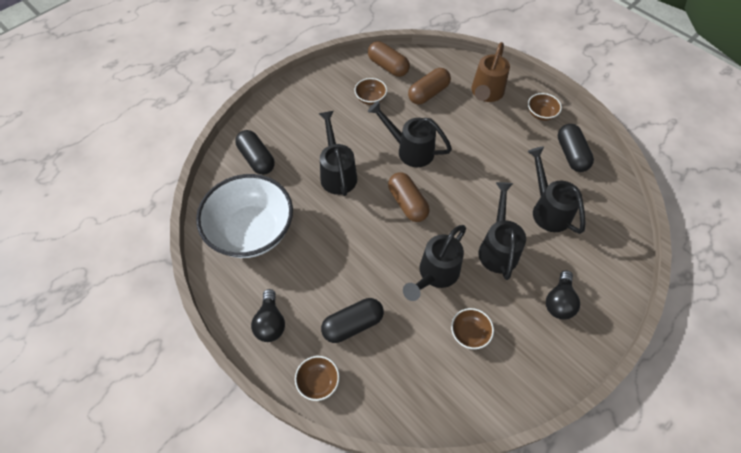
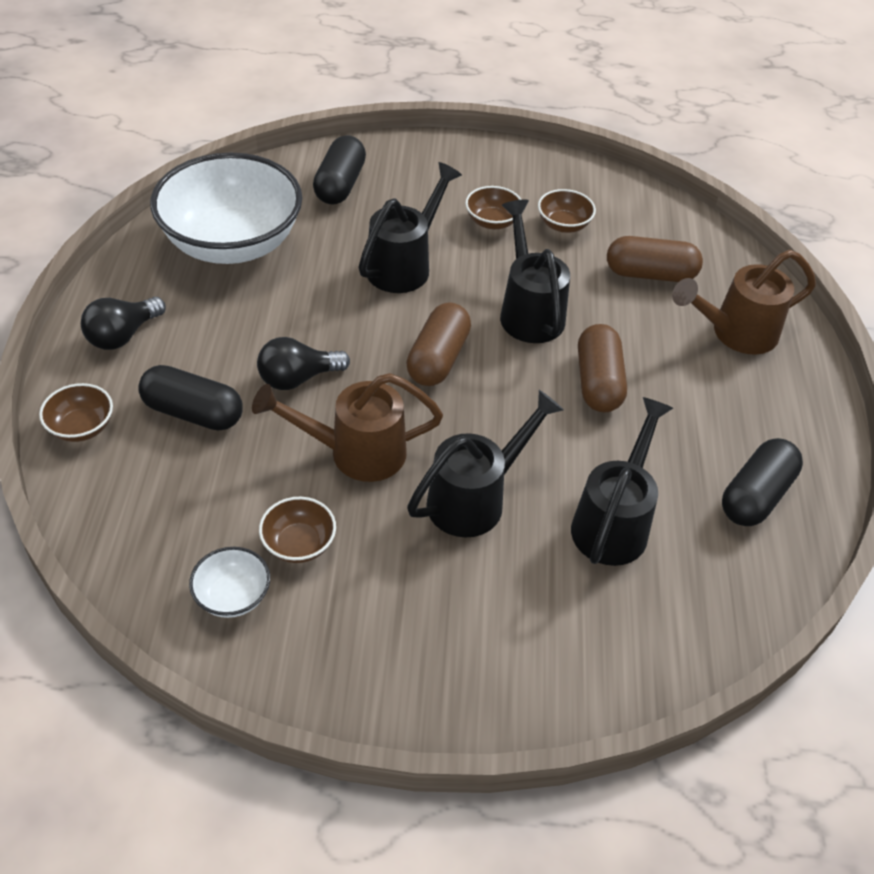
camera: 45 degrees right, 10 degrees down
brown capsule [368,41,410,77] -> brown capsule moved to [578,324,627,412]
black watering can [403,225,466,301] -> brown watering can [252,373,443,482]
brown bowl [528,93,562,121] -> brown bowl moved to [465,186,521,229]
black light bulb [546,270,580,319] -> black light bulb moved to [257,337,350,390]
none -> white bowl [189,547,270,618]

